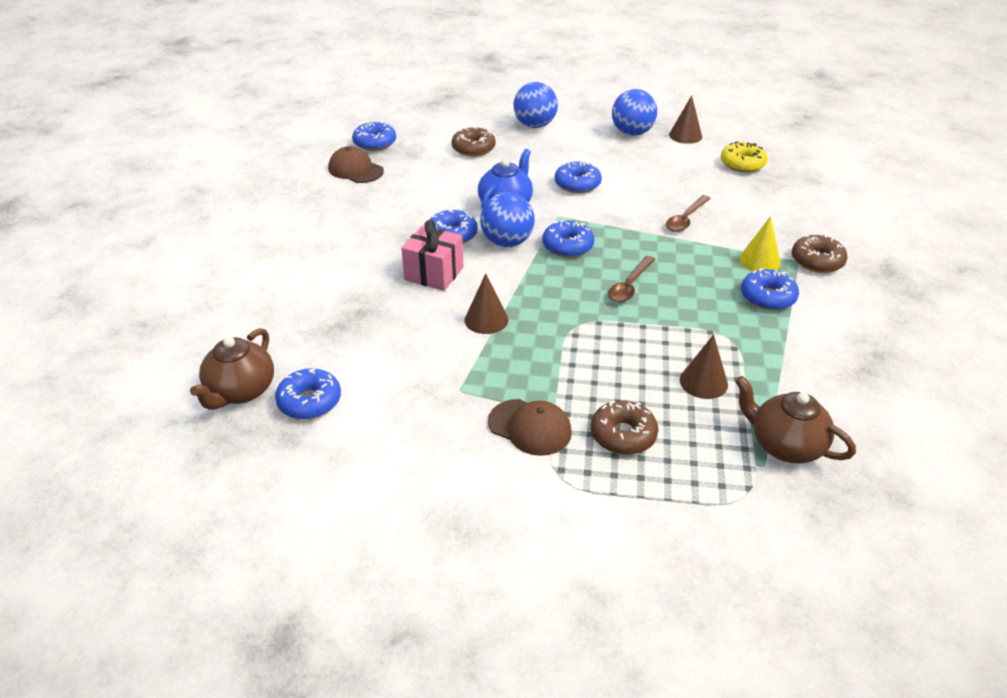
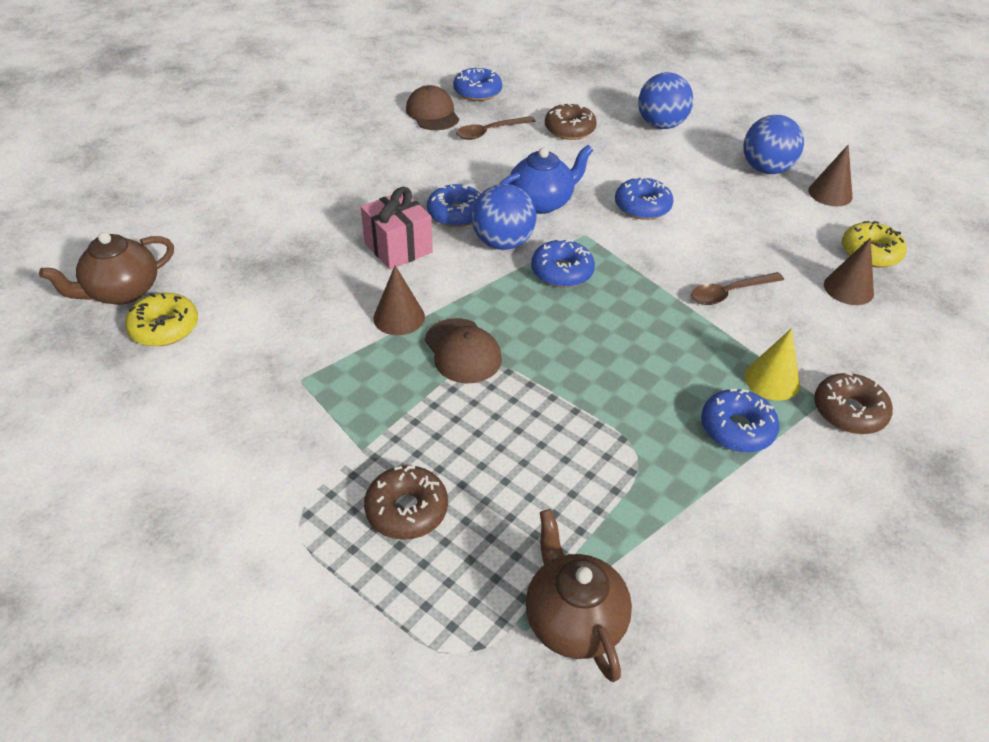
camera: 30 degrees right, 5 degrees up
blue donut [275,368,341,419] -> yellow donut [125,293,198,346]
brown cap [488,399,572,456] -> brown cap moved to [425,318,502,383]
brown spoon [608,256,655,303] -> brown spoon moved to [456,116,535,140]
brown cone [680,335,728,399] -> brown cone moved to [824,238,874,305]

